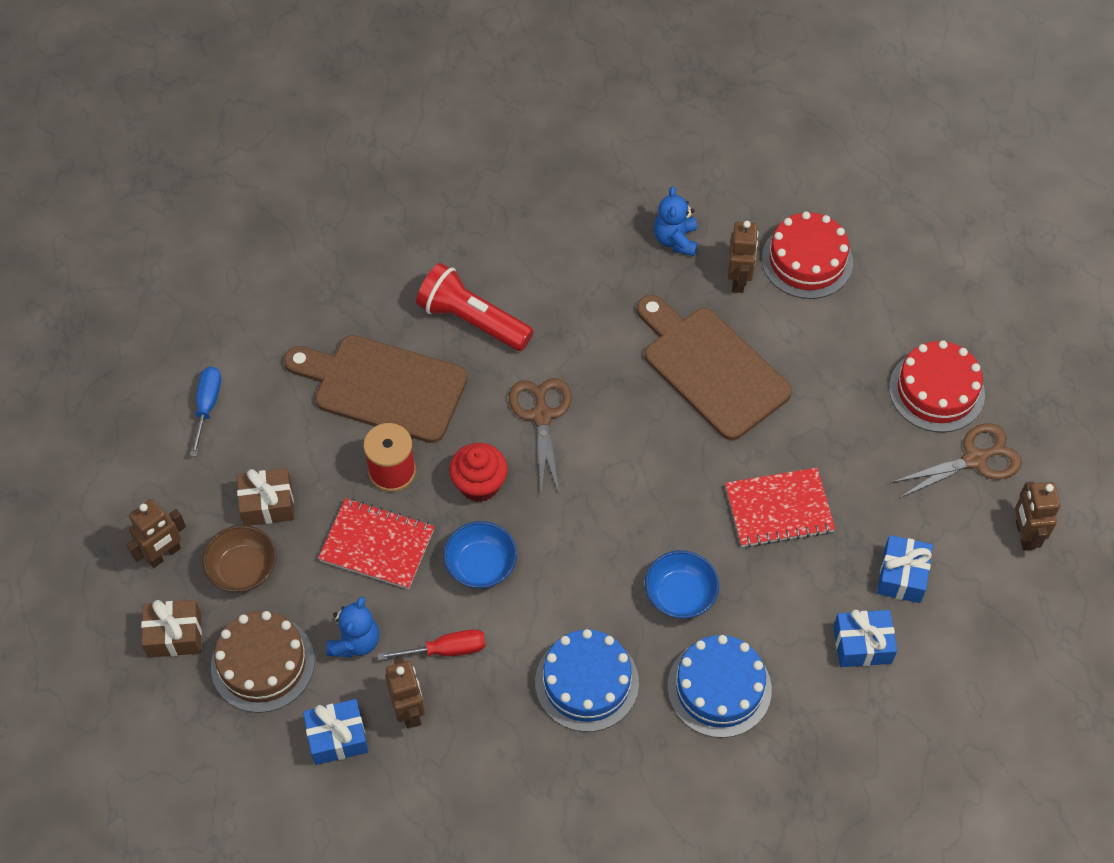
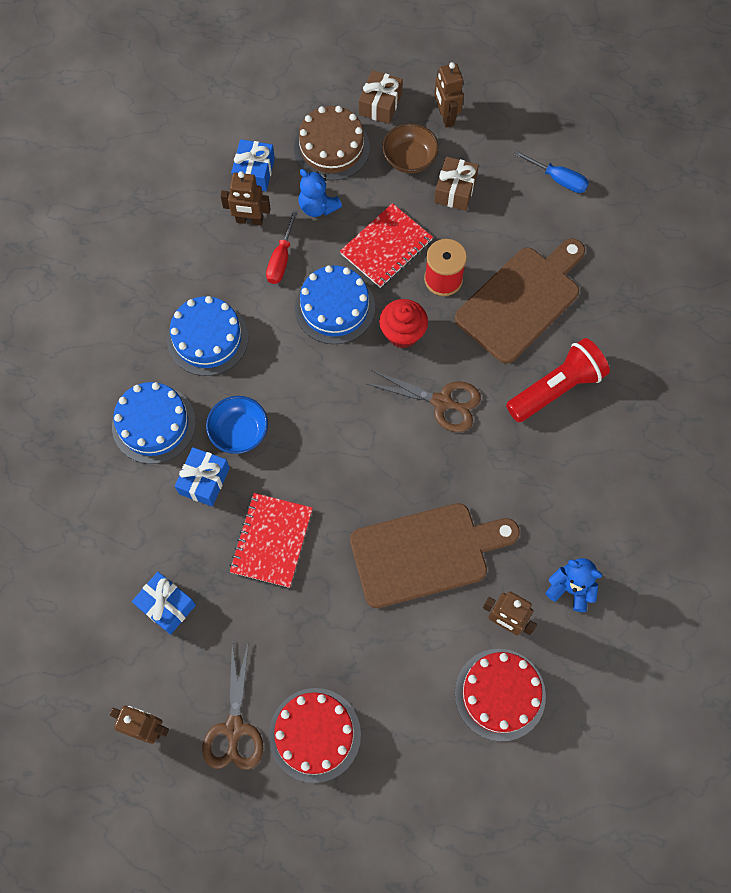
camera: 115 degrees right, 10 degrees up
blue bowl [443,521,517,589] -> blue cake [295,265,375,344]
blue gift [833,610,897,667] -> blue gift moved to [175,447,230,507]

